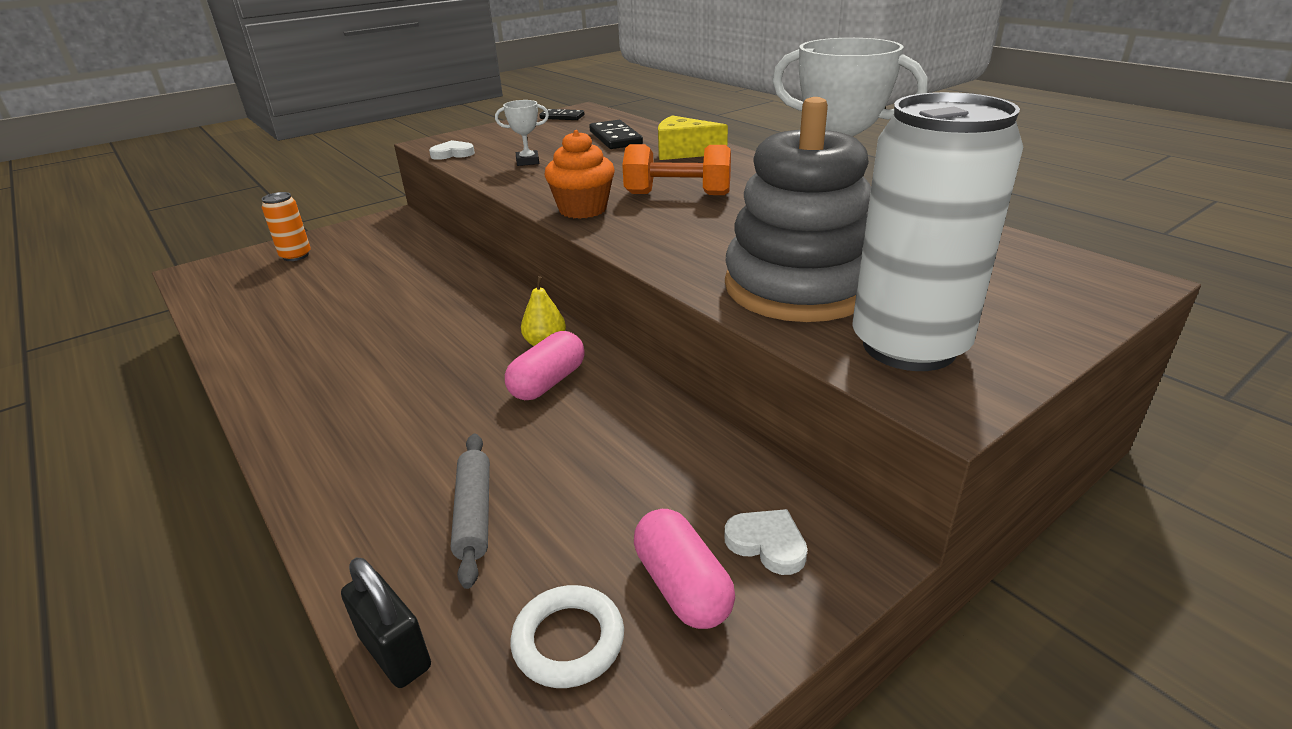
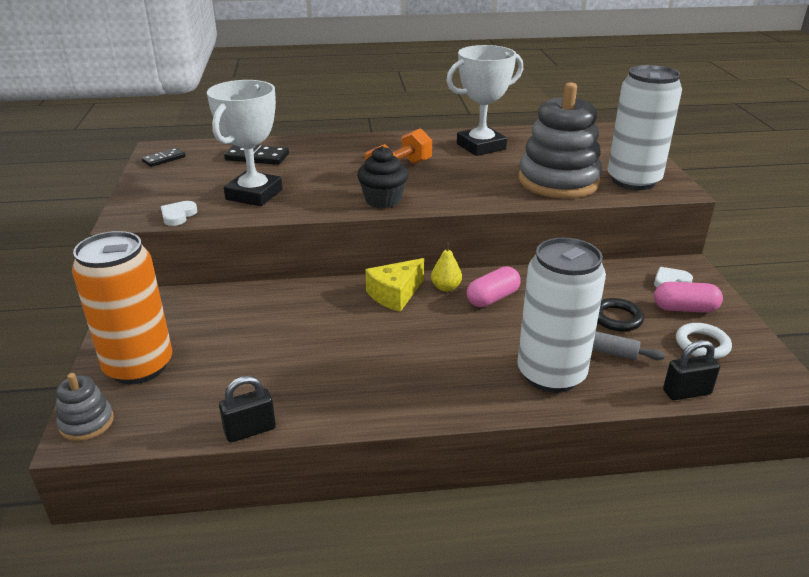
camera: 60 degrees left, 0 degrees up
orange can [262,192,311,261] -> orange can [72,231,172,384], size x2.13
white trophy [495,100,549,166] -> white trophy [207,80,282,206], size x2.20
pink capsule [505,331,585,400] -> pink capsule turned 75 degrees clockwise [467,266,521,307]
orange cupcake [545,130,615,219] -> black cupcake [357,146,408,209]
yellow cheese [658,115,728,160] -> yellow cheese moved to [365,258,424,312]
none -> grey stacking toy [56,373,114,441]
none -> black padlock [219,376,276,443]
none -> white can [518,238,606,393]
none -> black ring [597,298,644,332]

